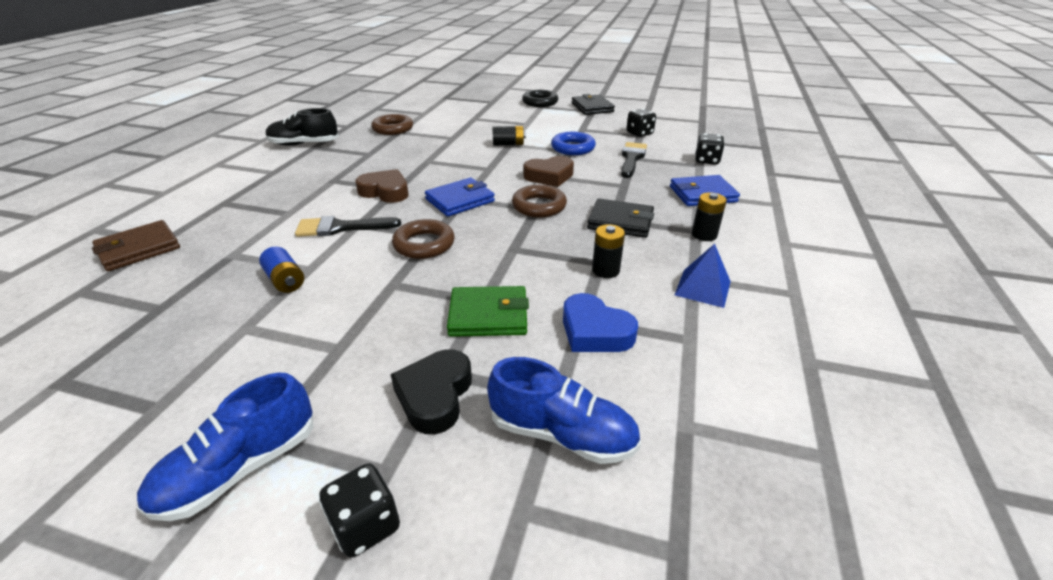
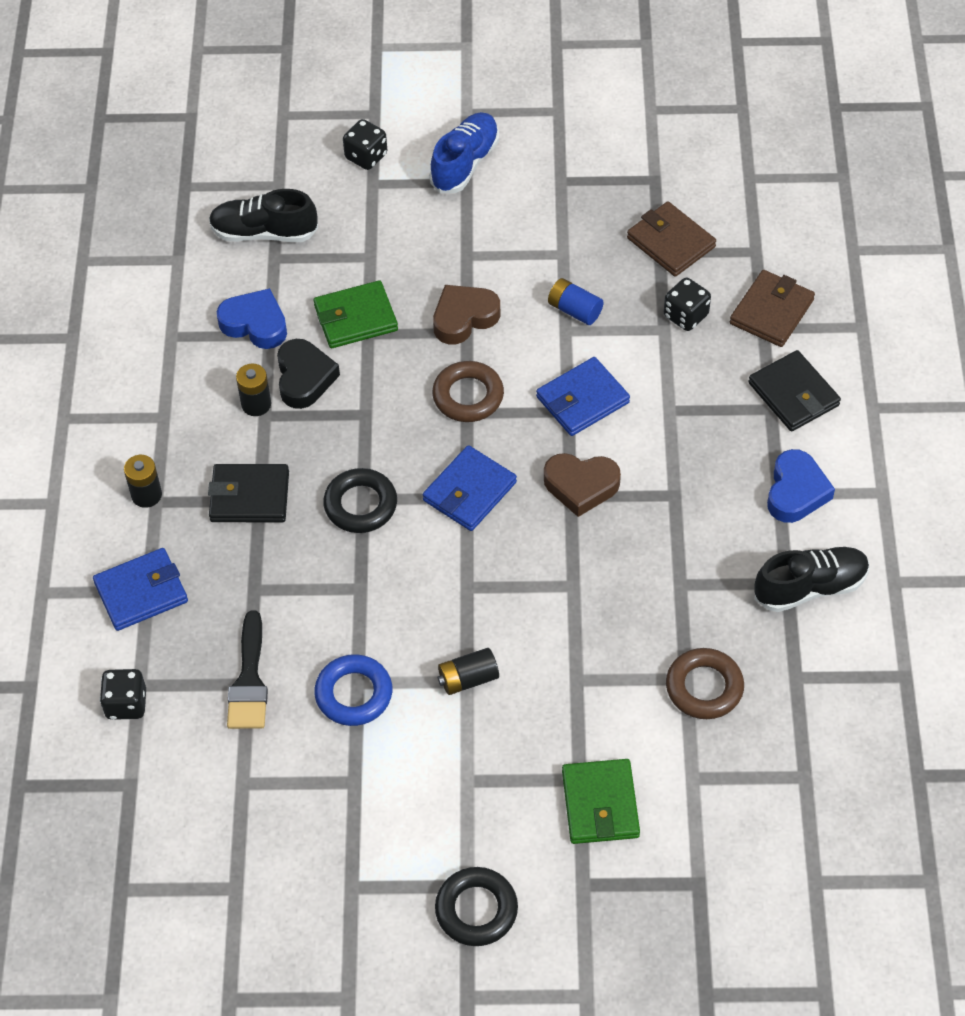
camera: 165 degrees right, 20 degrees up
black brush [295,216,401,237] -> blue wallet [536,357,630,436]
black heart [390,349,472,434] -> black heart moved to [277,339,340,409]
blue shoe [487,357,641,464] -> black shoe [209,189,318,242]
brown ring [512,185,567,217] -> black ring [323,468,397,533]
brown heart [523,156,574,187] -> brown heart moved to [433,285,500,345]
black wallet [572,94,615,115] -> black wallet moved to [748,350,841,431]
black dice [626,108,656,137] -> black dice moved to [664,278,711,331]
blue pyramid [675,244,731,308] -> none
none -> green wallet [562,759,640,844]
none -> brown wallet [627,201,716,277]
none -> blue heart [767,449,835,523]

